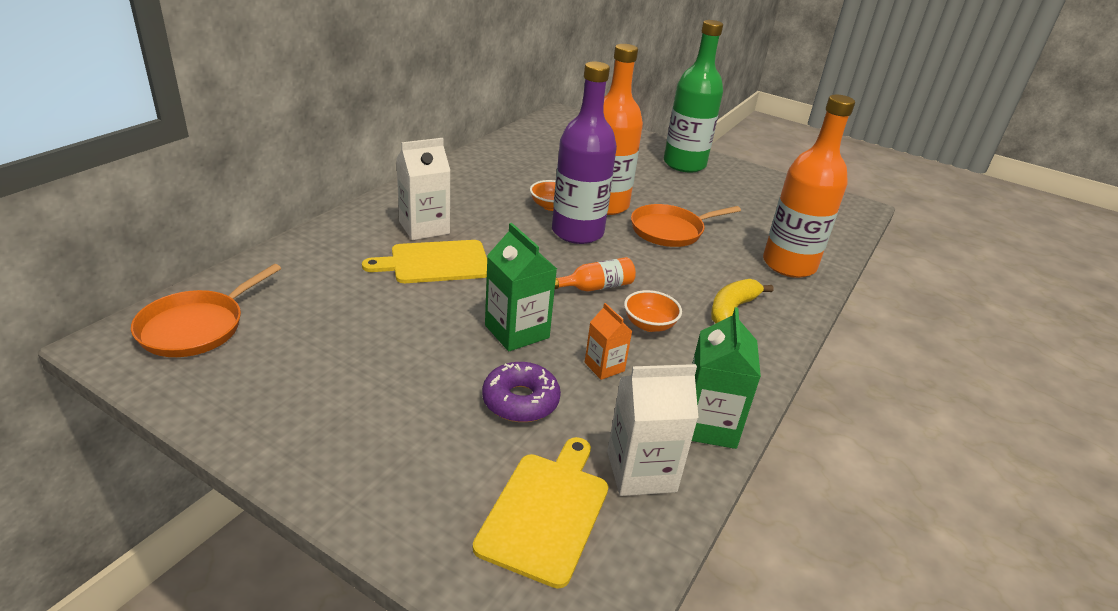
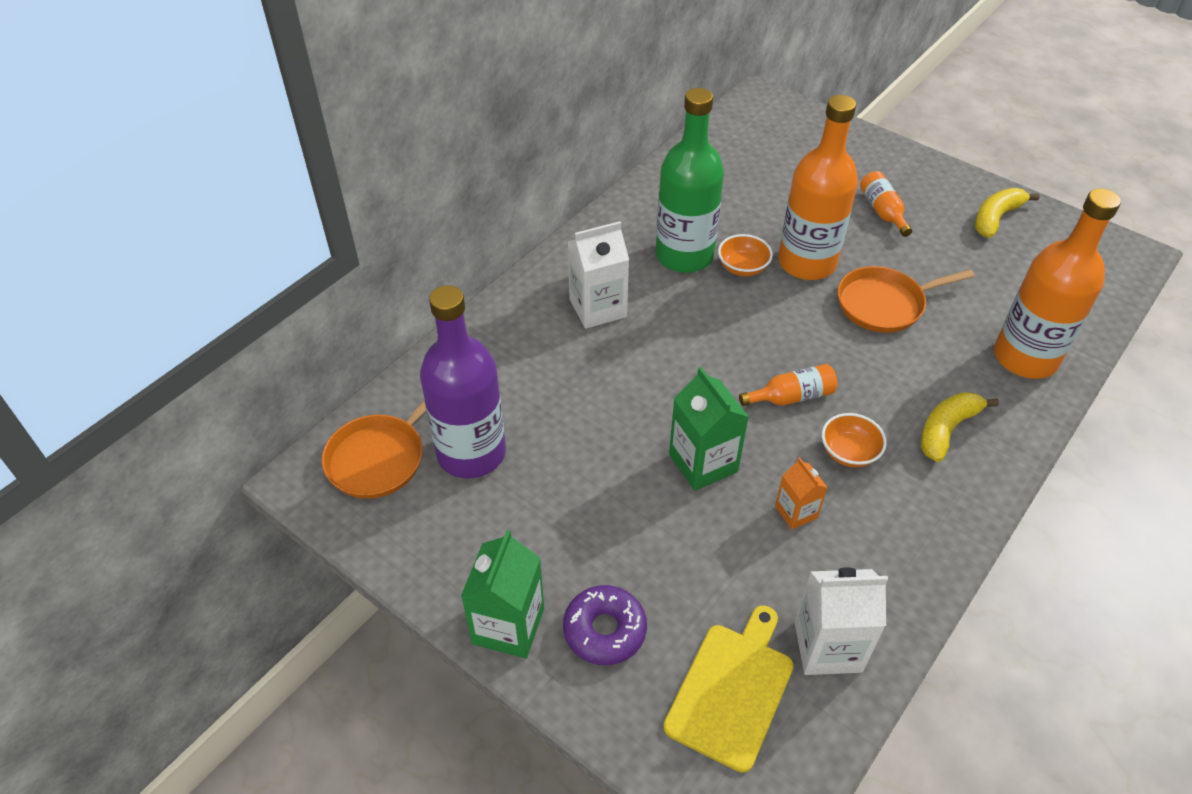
camera: 10 degrees right, 15 degrees up
yellow cutting board [362,240,487,283] -> none
purple donut [482,362,561,422] -> purple donut moved to [563,585,647,665]
purple bottle [552,61,617,244] -> purple bottle moved to [420,285,506,479]
green bottle [664,20,723,173] -> green bottle moved to [656,88,724,273]
green carton [692,307,761,449] -> green carton moved to [461,530,544,658]
none -> orange bottle [860,171,912,237]
none -> yellow banana [975,188,1040,238]

